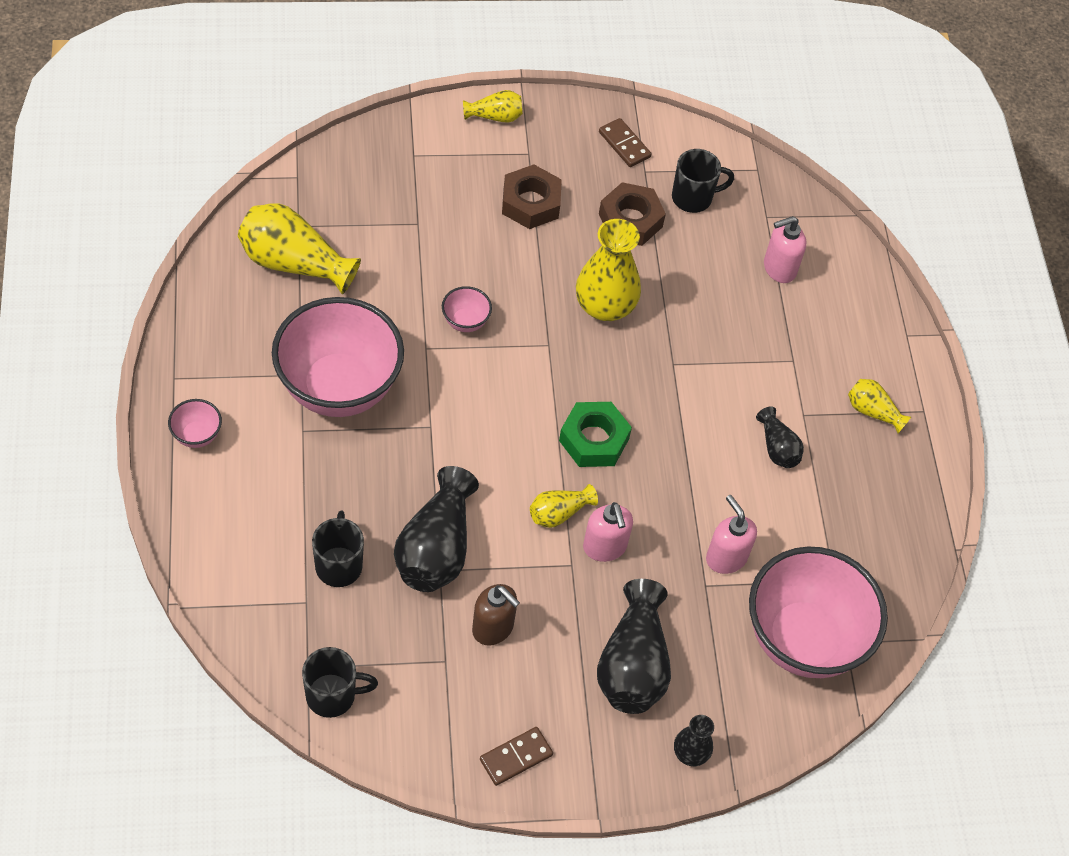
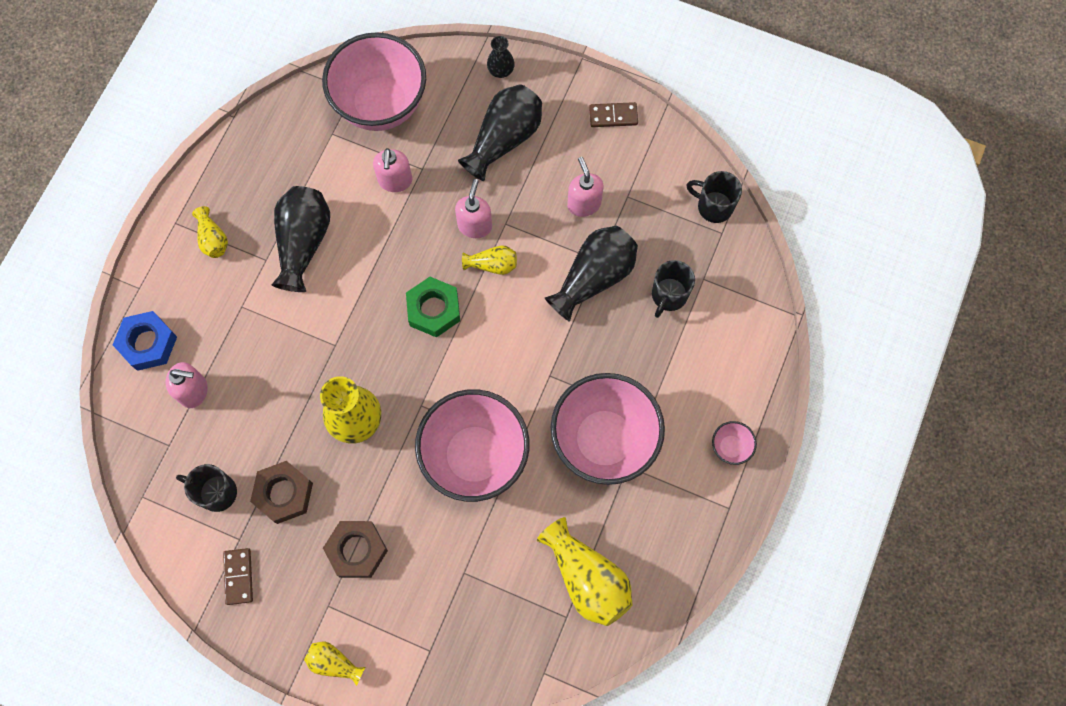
camera: 145 degrees left, 15 degrees up
pink bowl [442,286,492,332] -> pink bowl [415,389,529,502], size x2.49
brown soap dispenser [472,584,520,646] -> pink soap dispenser [567,157,604,217]
black vase [756,406,804,468] -> black vase [271,186,330,292], size x1.90
none -> blue nut [113,311,177,371]

